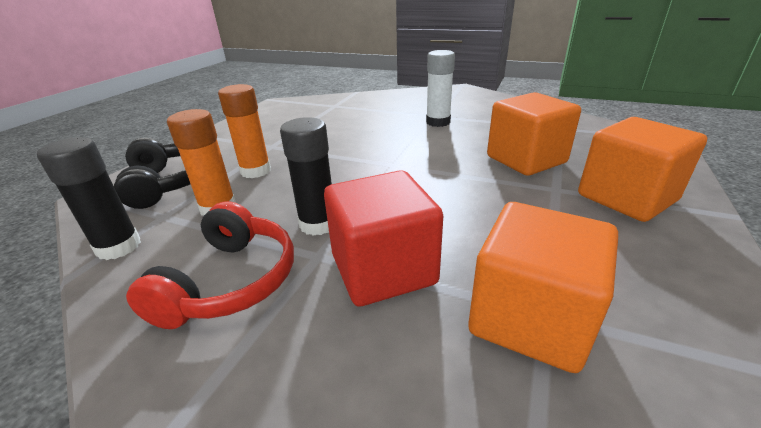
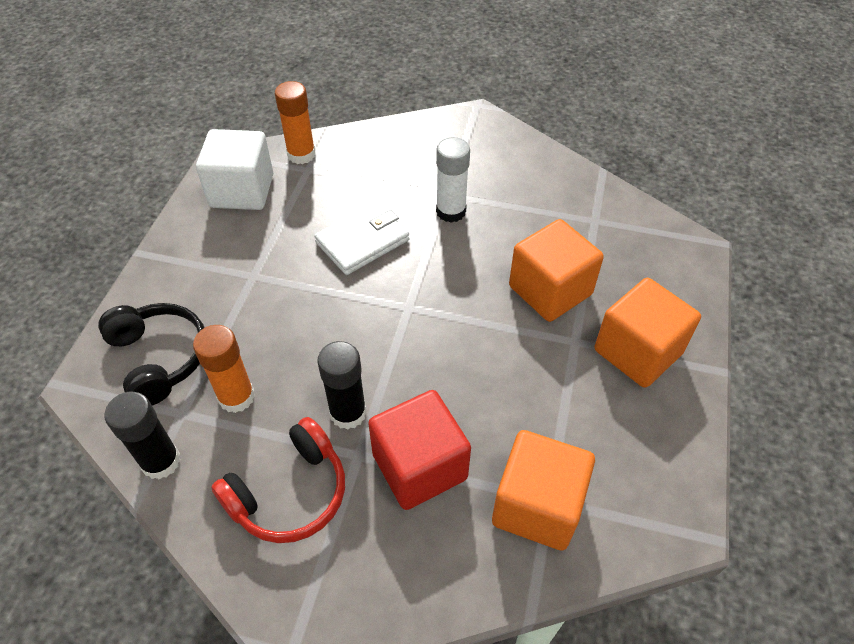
camera: 10 degrees left, 20 degrees up
red headphones [126,201,294,329] -> red headphones turned 45 degrees clockwise [211,417,345,543]
orange glue stick [218,84,271,178] -> orange glue stick moved to [275,81,316,164]
none -> white cube [196,129,273,210]
none -> white wallet [314,202,409,275]

